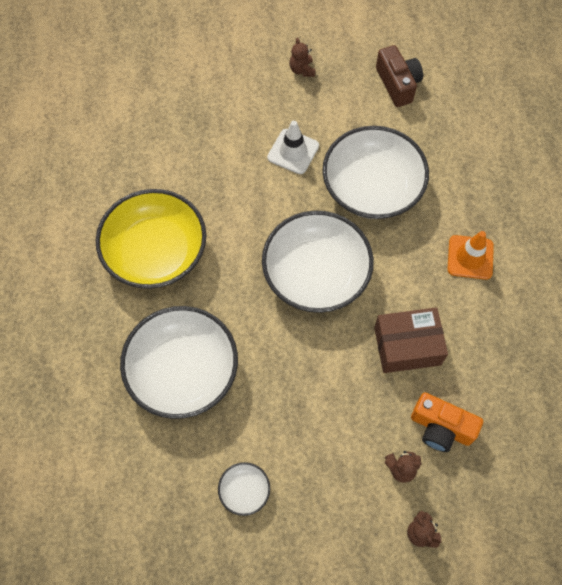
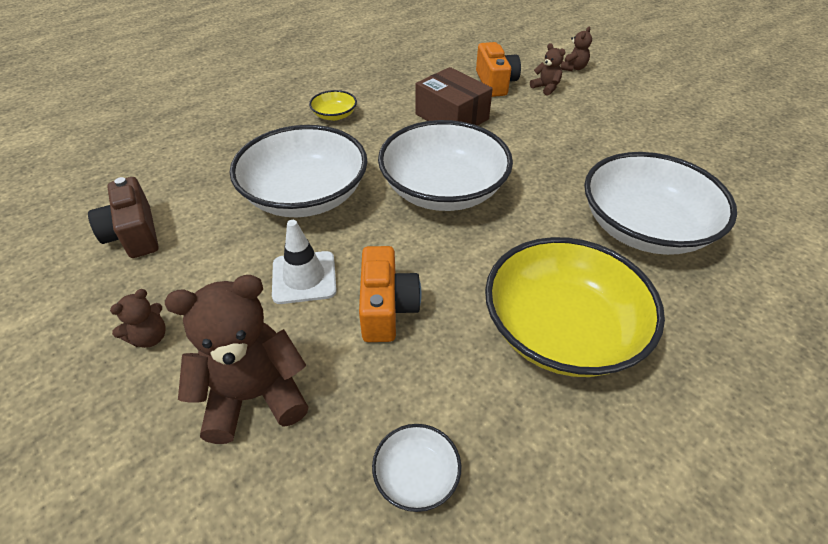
camera: 125 degrees left, 20 degrees down
white bowl [218,462,270,516] -> white bowl moved to [372,424,461,512]
brown camera [376,45,423,107] -> brown camera turned 60 degrees counterclockwise [88,177,159,258]
orange traffic cone [447,231,494,280] -> yellow bowl [309,90,357,121]
none -> brown teddy bear [165,275,308,444]
none -> orange camera [359,246,421,342]

